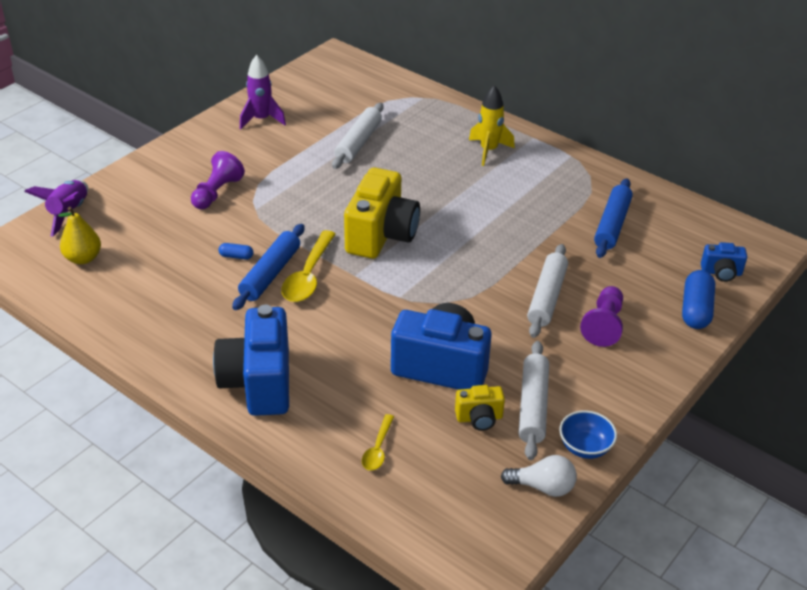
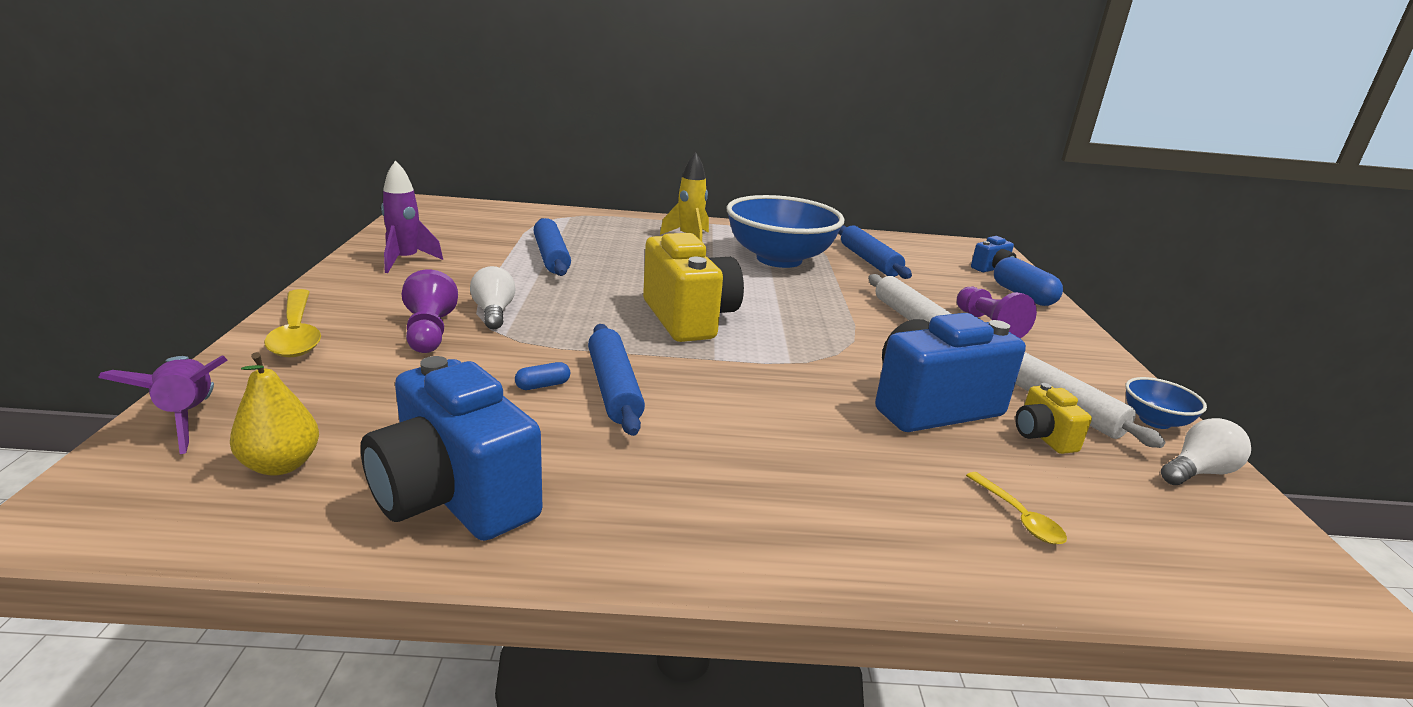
camera: 40 degrees left, 15 degrees down
blue camera [213,305,289,416] -> blue camera moved to [361,356,542,541]
yellow spoon [281,230,336,302] -> yellow spoon moved to [264,289,321,357]
white rolling pin [332,103,383,169] -> blue rolling pin [534,218,571,276]
yellow camera [455,385,505,431] -> yellow camera turned 120 degrees clockwise [1015,383,1092,454]
none -> white light bulb [470,266,516,329]
none -> blue bowl [727,195,845,268]

